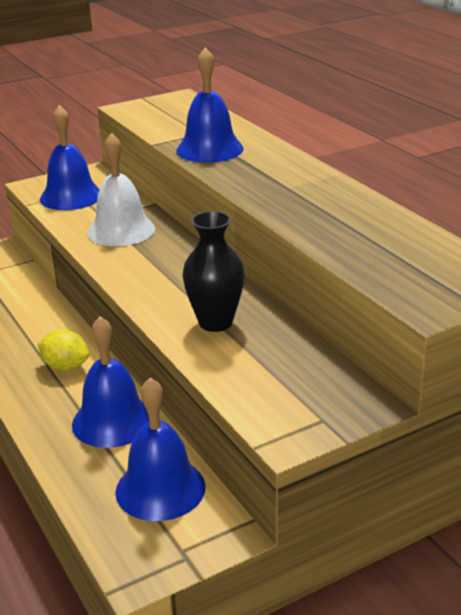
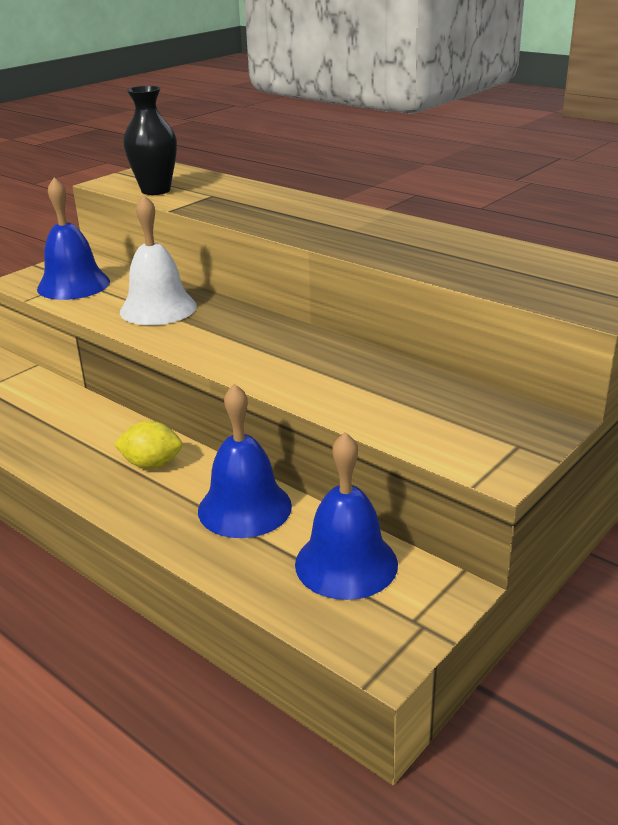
camera: 20 degrees left, 0 degrees up
blue bell [176,47,244,163] -> none
black vase [182,211,245,332] -> black vase moved to [123,86,177,195]

